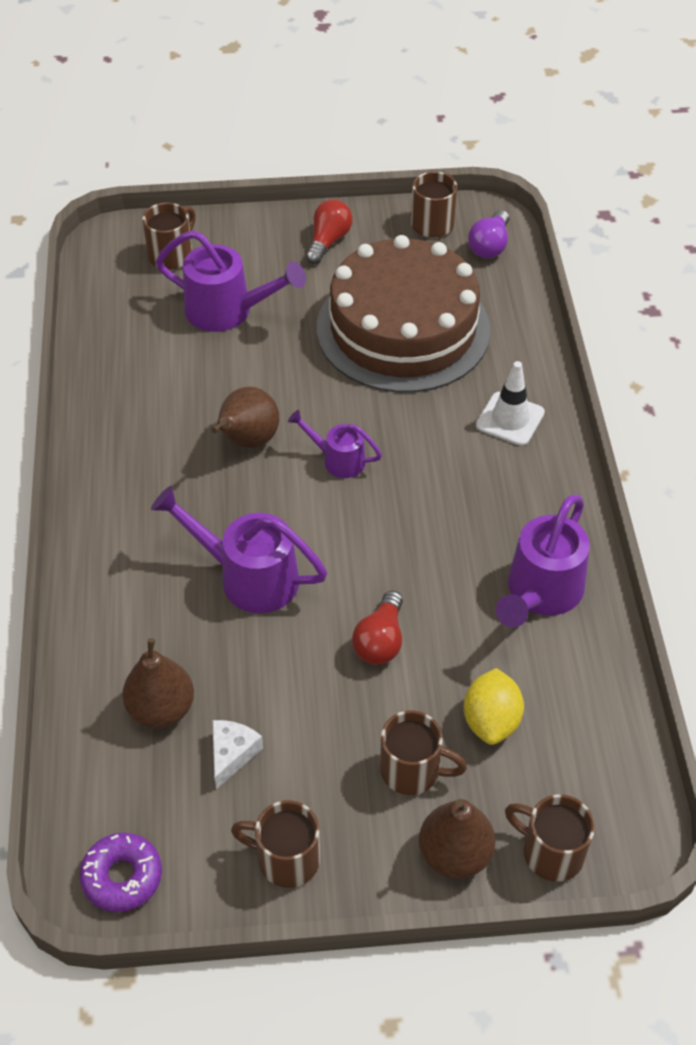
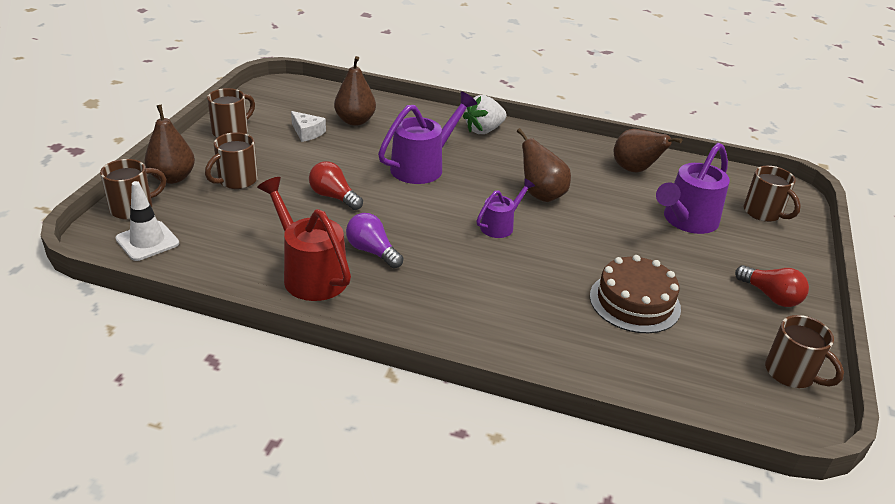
camera: 110 degrees right, 15 degrees down
purple donut [79,833,162,912] -> none
brown cake [317,235,491,393] -> brown cake [590,255,681,333], size x0.54
yellow lemon [464,668,524,745] -> none
purple light bulb [468,210,509,258] -> purple light bulb moved to [346,213,403,268]
white traffic cone [476,361,545,446] -> white traffic cone moved to [115,181,179,261]
purple watering can [496,494,590,627] -> red watering can [257,177,351,301]
none -> white strawberry [463,95,507,134]
none -> brown pear [614,129,682,173]

